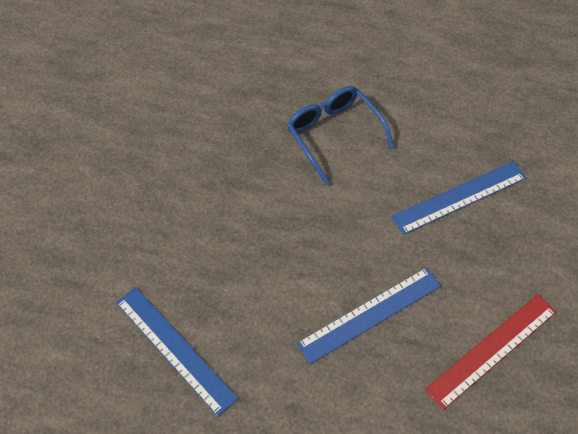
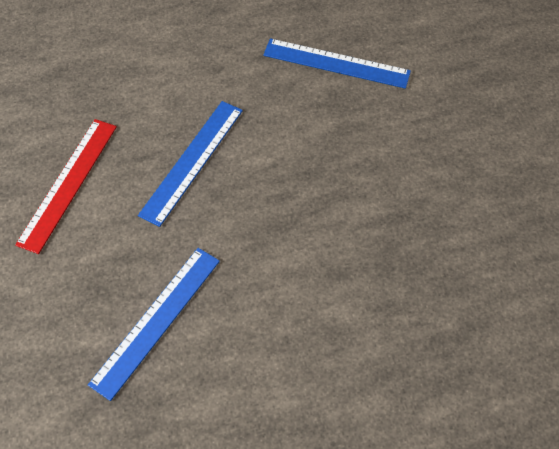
camera: 150 degrees right, 0 degrees up
blue glasses [287,86,394,185] -> none

